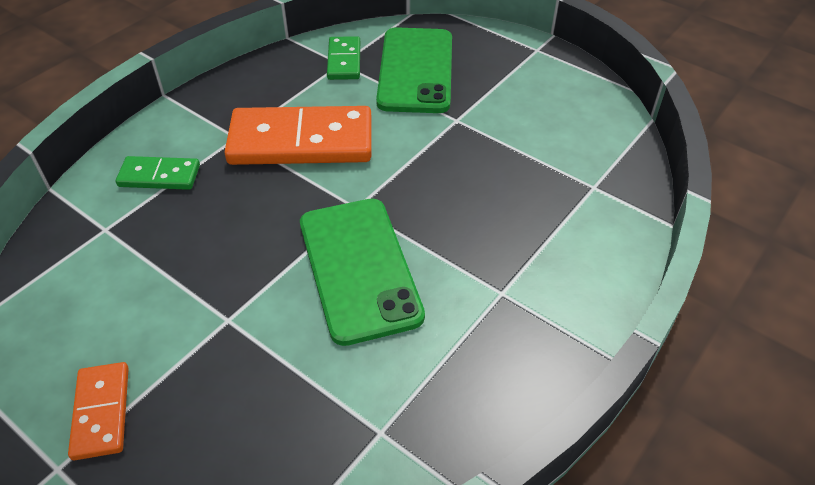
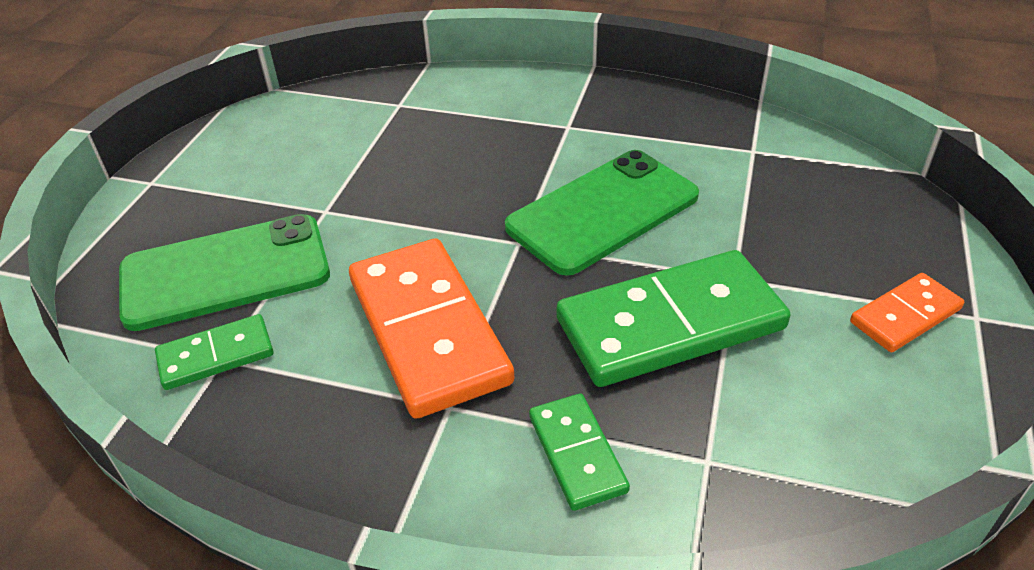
camera: 110 degrees left, 5 degrees down
none -> green domino [556,250,790,387]

